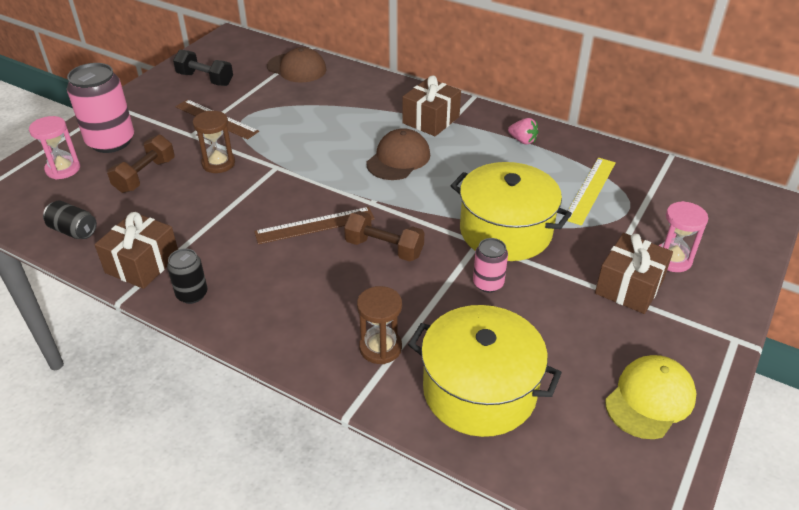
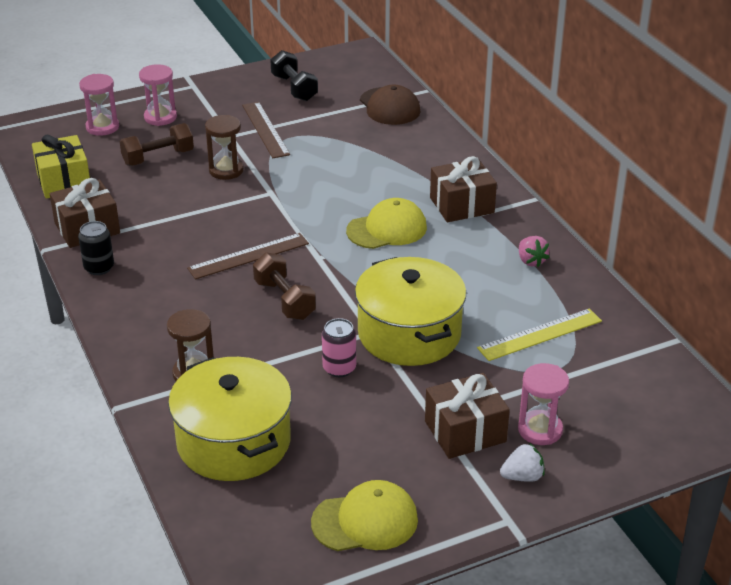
camera: 35 degrees right, 5 degrees down
black can [43,201,97,239] -> yellow gift [32,134,90,199]
pink can [67,63,134,153] -> pink hourglass [139,64,177,126]
brown ruler [254,207,375,244] -> brown ruler turned 45 degrees counterclockwise [187,233,309,279]
brown cap [366,128,430,180] -> yellow cap [346,198,427,249]
none -> white strawberry [500,443,545,482]

